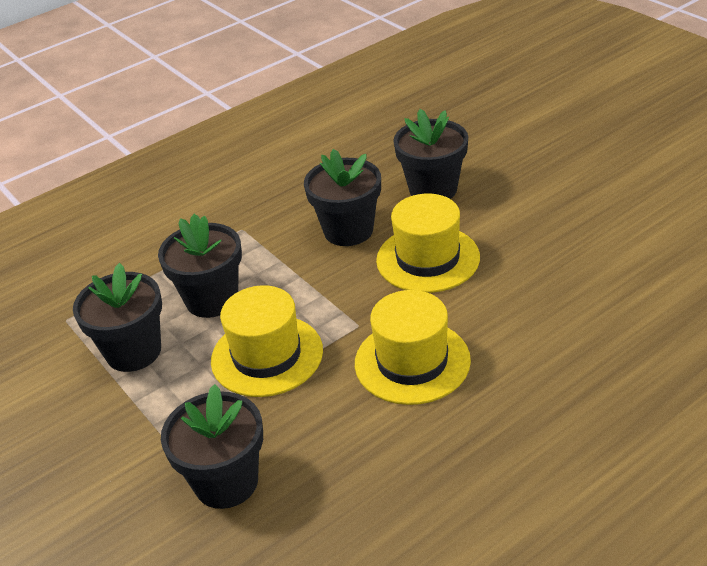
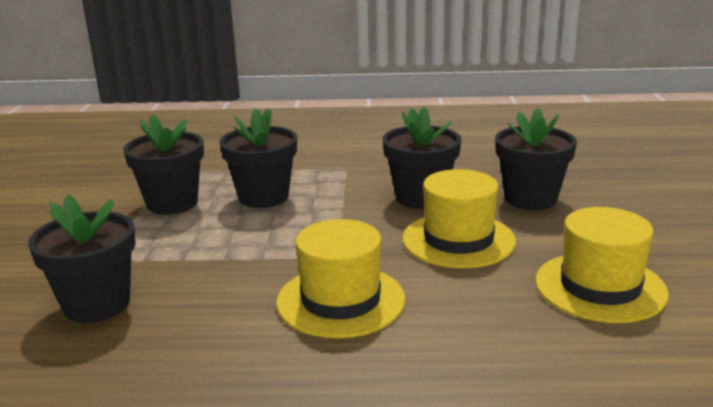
camera: 35 degrees right, 15 degrees down
yellow hat [211,285,323,397] -> yellow hat moved to [536,207,669,323]

